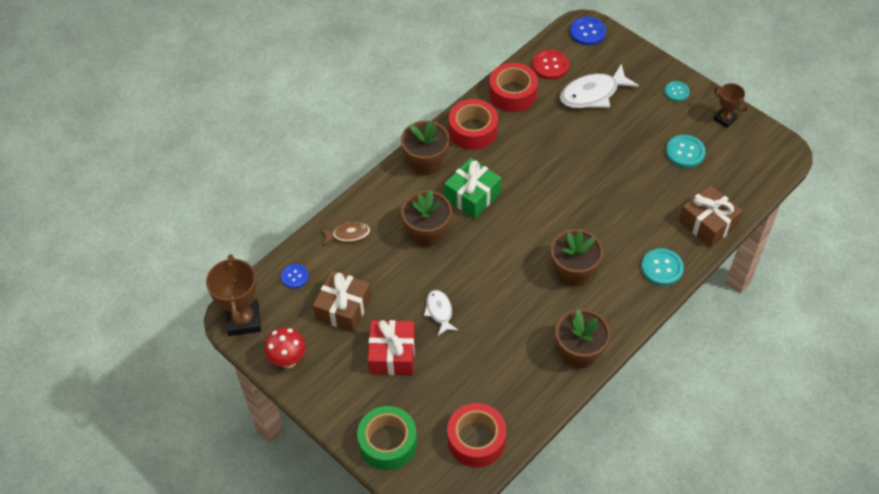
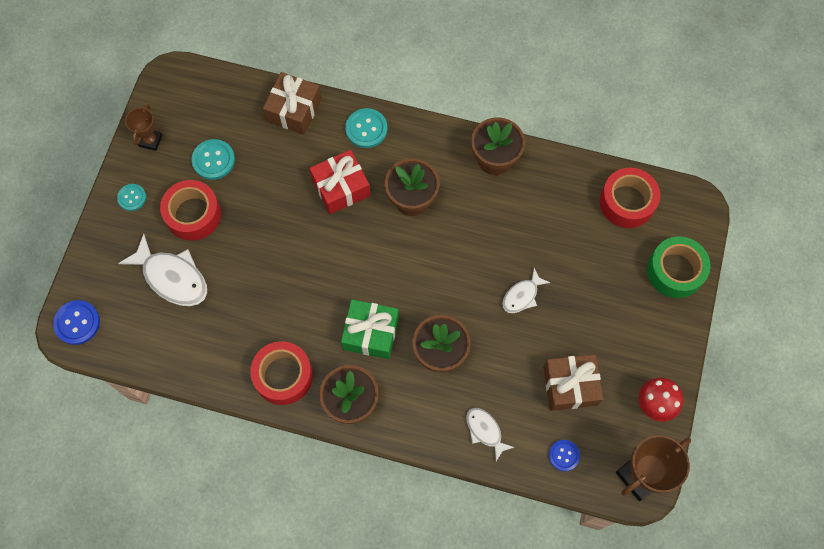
camera: 120 degrees left, 15 degrees up
brown fish [321,220,371,246] -> white fish [466,408,515,461]
red gift [368,320,415,375] -> red gift moved to [309,150,370,214]
red tape [489,63,538,112] -> red tape moved to [160,180,221,241]
red button [532,50,569,80] -> none

